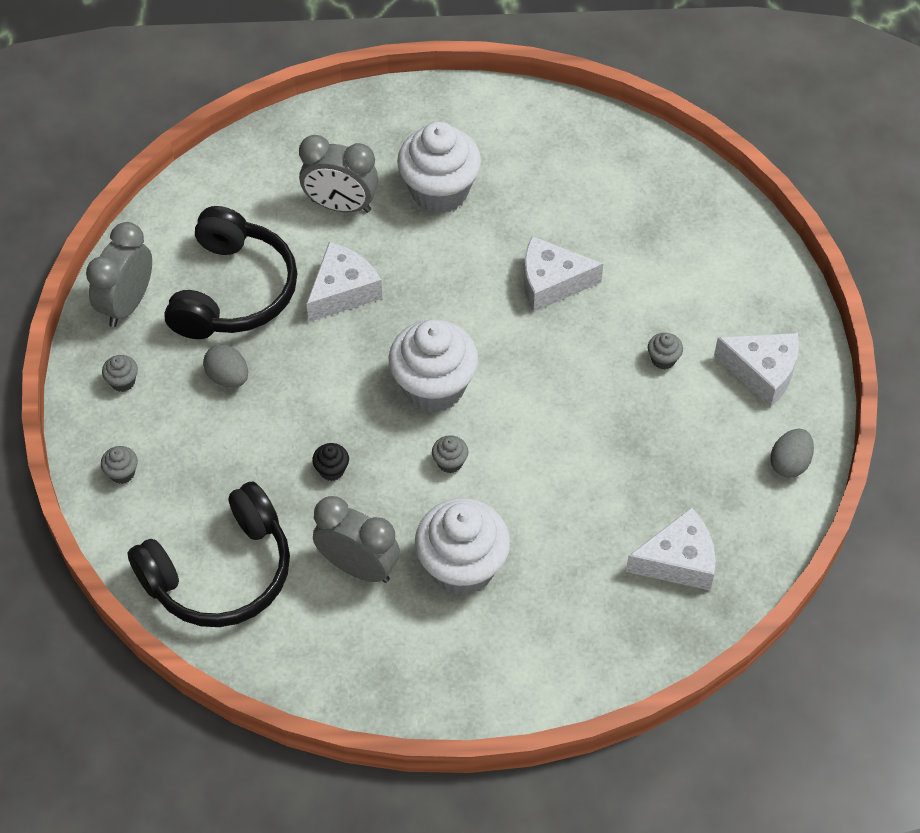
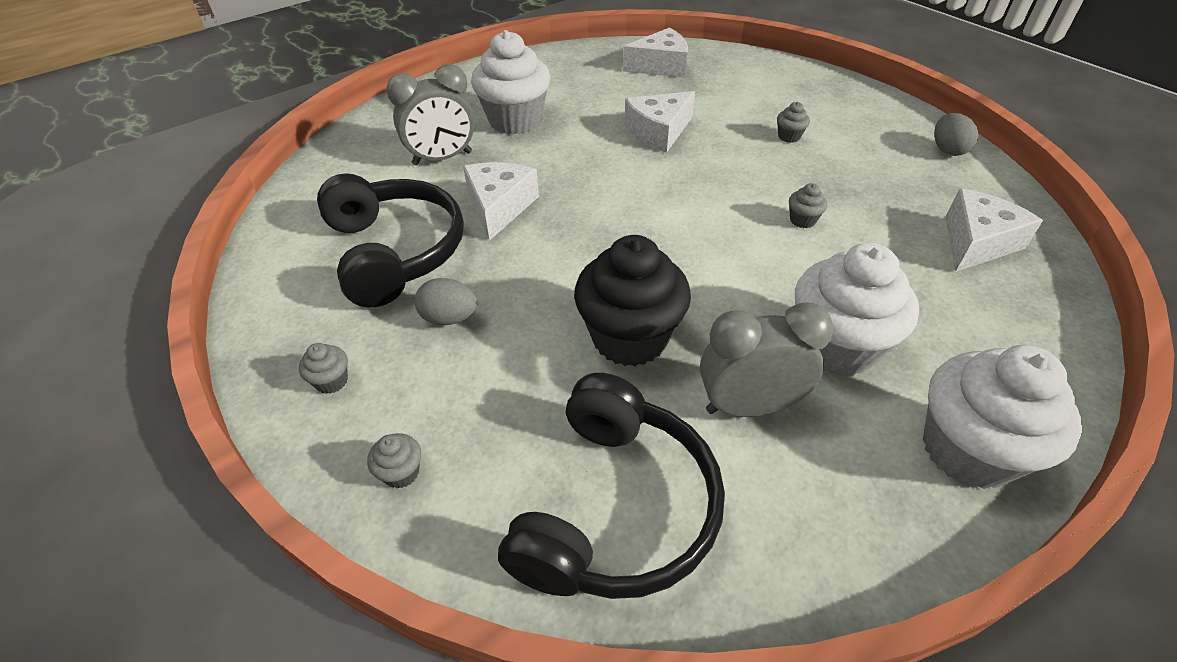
camera: 35 degrees left, 10 degrees down
grey clock [86,222,152,327] -> none
black cupcake [312,443,349,481] -> black cupcake [574,235,691,367], size x2.48
white cupcake [389,319,478,412] -> white cupcake moved to [923,345,1082,489]
grey cupcake [432,435,468,473] -> grey cupcake moved to [789,183,827,228]
white cheese [714,333,799,407] -> white cheese moved to [623,28,688,78]

